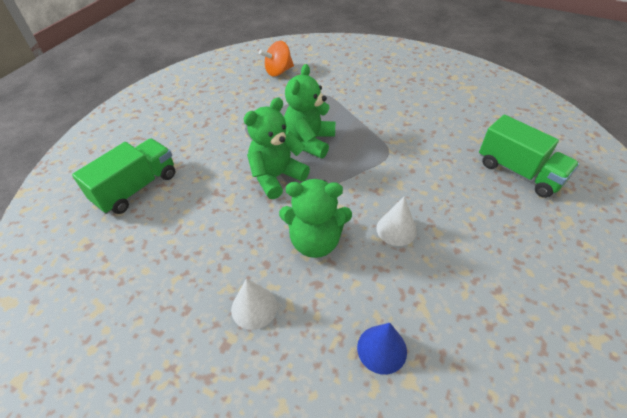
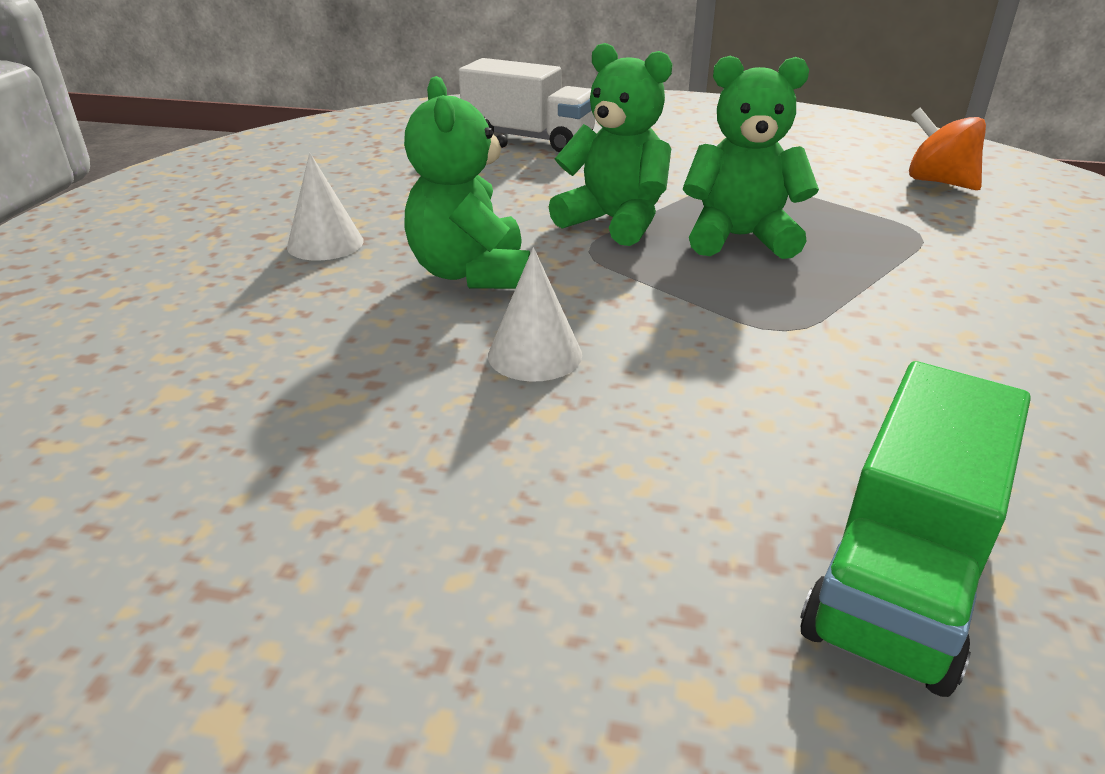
camera: 75 degrees right, 15 degrees down
green truck [72,138,176,214] -> white truck [458,58,595,153]
blue cone [357,323,407,375] -> none

